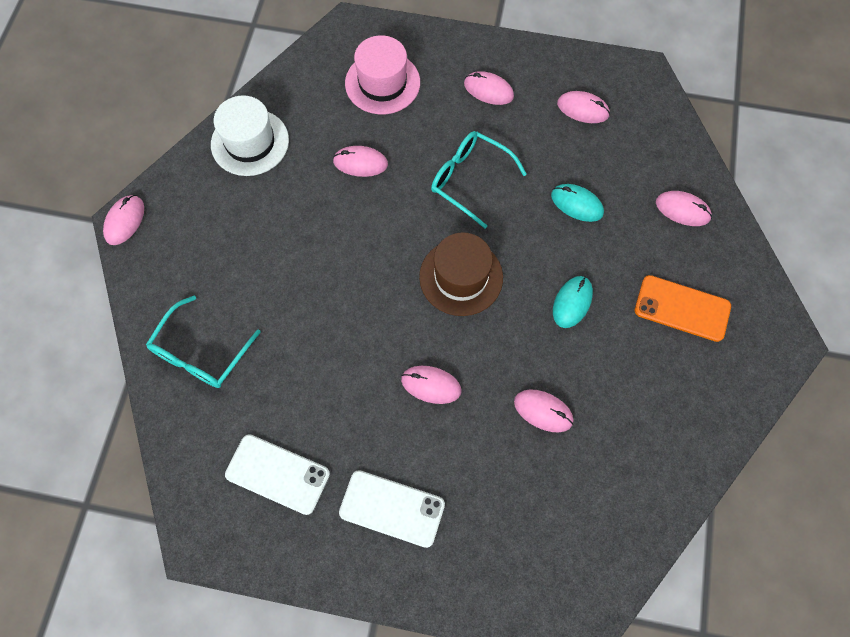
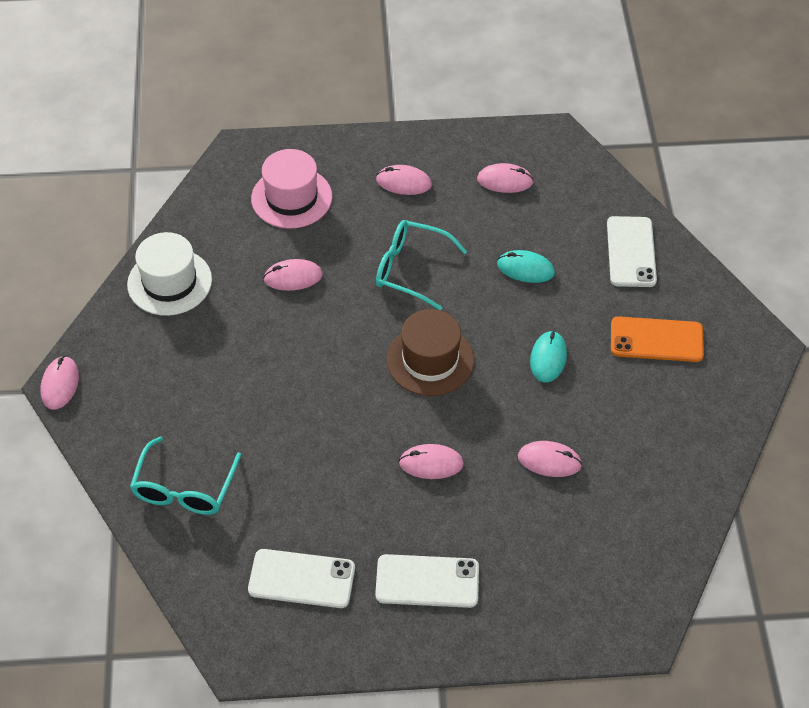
camera: 15 degrees left, 15 degrees down
pink mouse [656,191,712,226] -> white phone [607,216,657,287]

